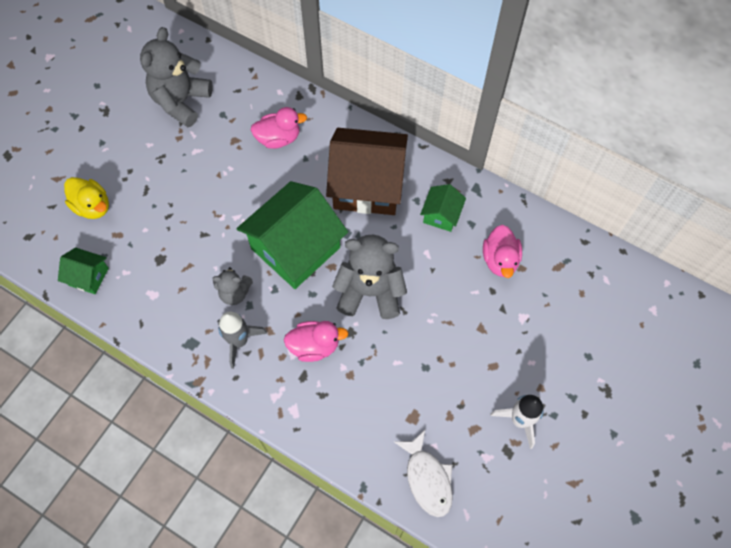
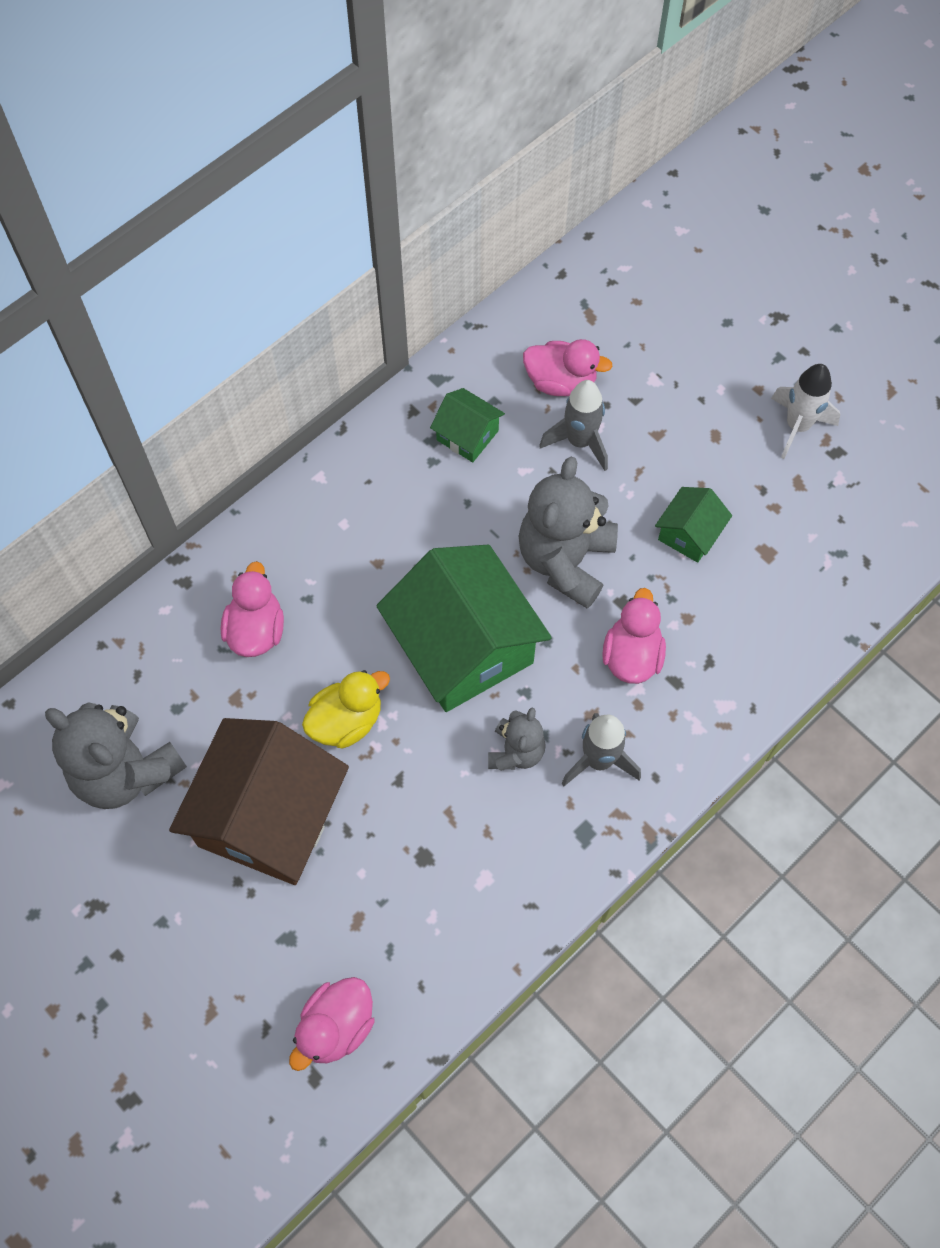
camera: 75 degrees left, 0 degrees up
green house [58,247,109,294] -> green house moved to [655,487,732,563]
yellow duck [64,177,109,219] -> yellow duck moved to [302,670,390,749]
brown house [326,128,408,215] -> brown house moved to [169,718,349,885]
white fish [394,430,453,517] -> none
none -> pink duck [289,977,375,1071]
none -> grey rocket [539,380,608,471]

